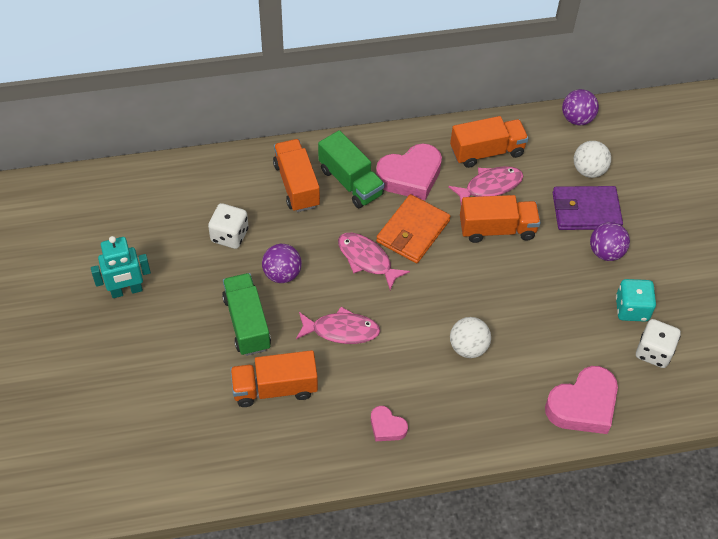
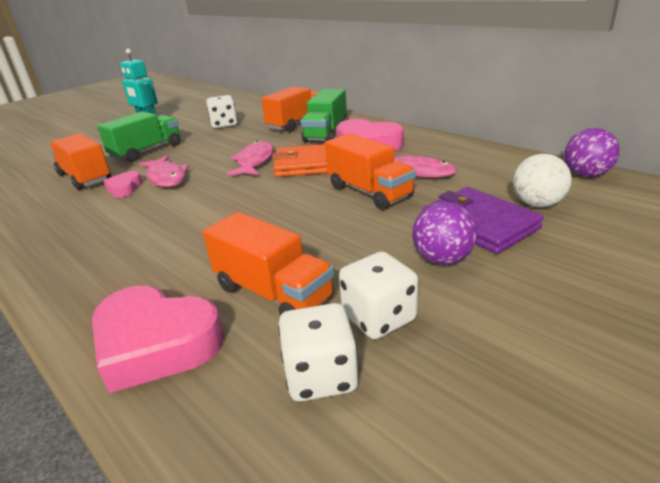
camera: 60 degrees right, 25 degrees down
purple ball [262,244,302,283] -> none
pink heart [371,406,408,441] -> pink heart moved to [104,171,142,197]
orange truck [450,116,529,168] -> orange truck moved to [203,212,334,315]
white ball [450,317,491,358] -> none
turquoise dice [616,279,656,322] -> white dice [339,251,418,339]

